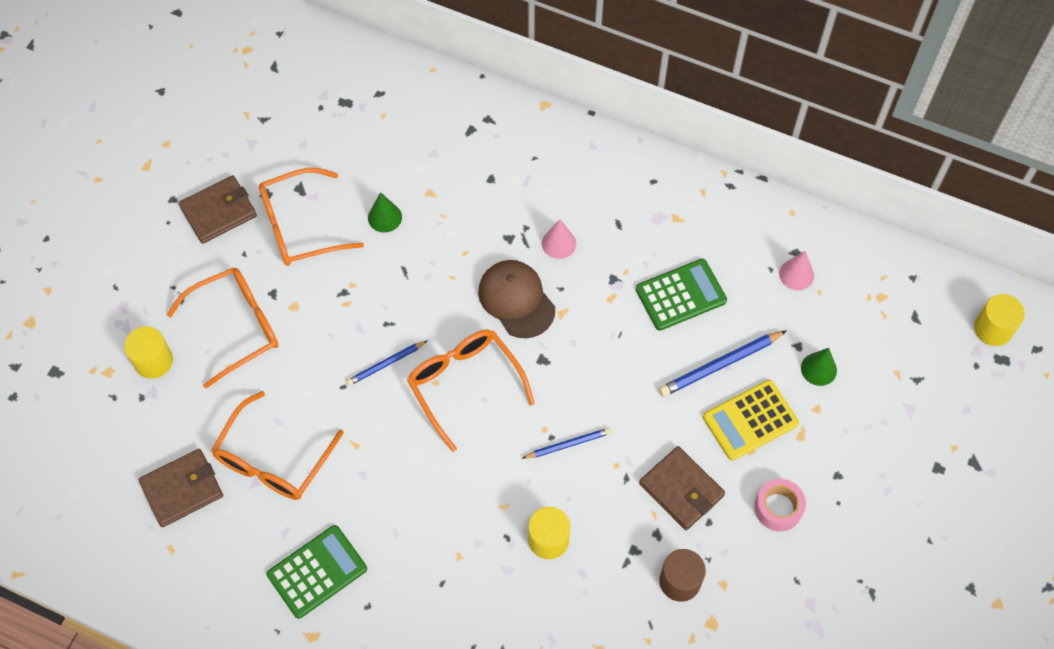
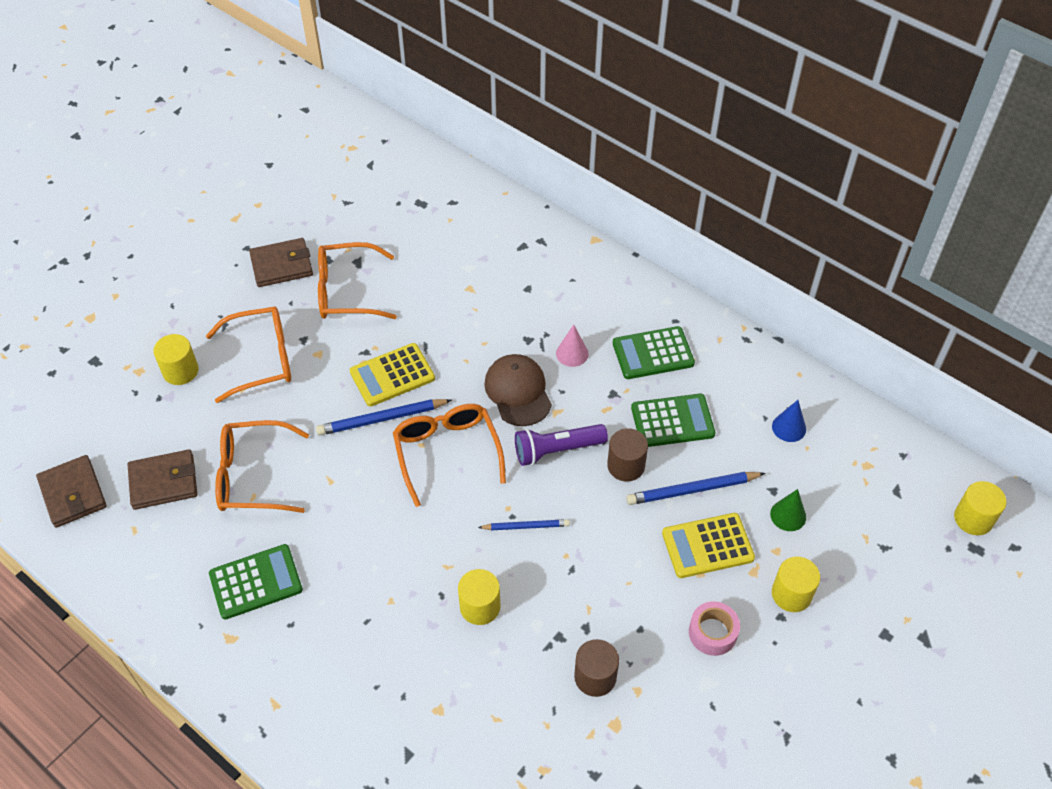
camera: 15 degrees right, 10 degrees down
orange glasses [211,391,344,500] -> orange glasses turned 45 degrees clockwise [215,420,309,513]
blue pencil [346,340,428,386] -> blue pencil [316,399,452,436], size x1.60
green cone [368,192,402,232] -> none
brown wallet [639,446,725,530] -> brown wallet moved to [36,455,106,528]
pink cone [779,251,814,290] -> blue cone [772,400,806,442]
none -> yellow calculator [350,343,435,407]
none -> purple flashlight [515,424,608,466]
none -> brown cylinder [607,428,648,482]
none -> green calculator [613,326,695,379]
none -> yellow cylinder [772,557,820,612]

